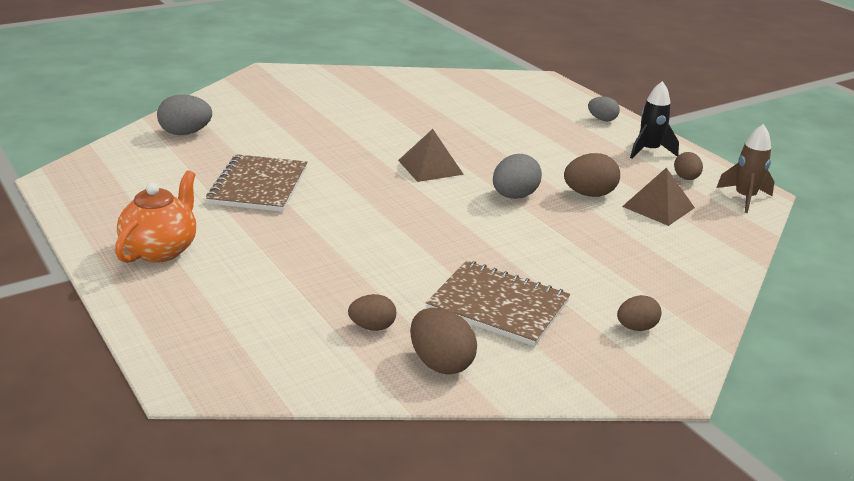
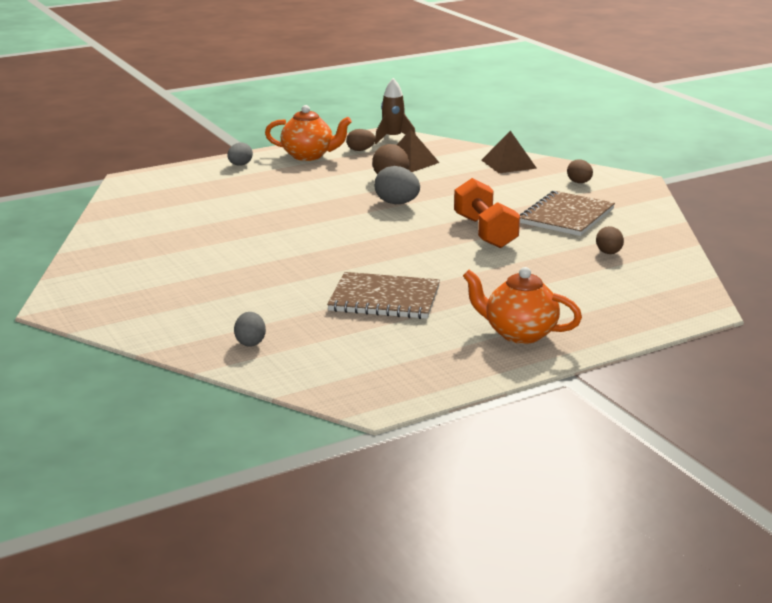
camera: 85 degrees left, 5 degrees down
grey egg [157,94,212,135] -> grey egg [234,312,266,347], size x0.65
brown pyramid [398,129,464,182] -> brown pyramid moved to [481,131,537,173]
brown egg [410,308,477,374] -> none
black rocket [630,81,679,159] -> orange teapot [265,105,352,161]
none -> orange dumbbell [454,178,520,248]

